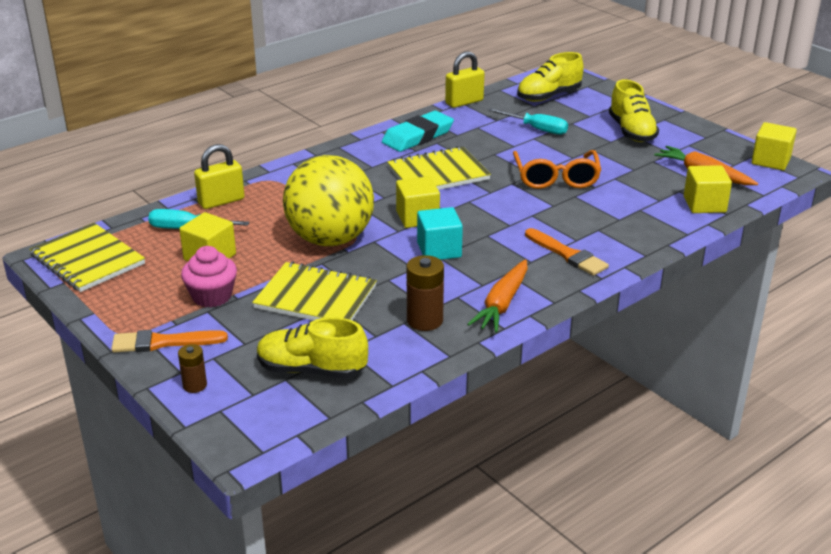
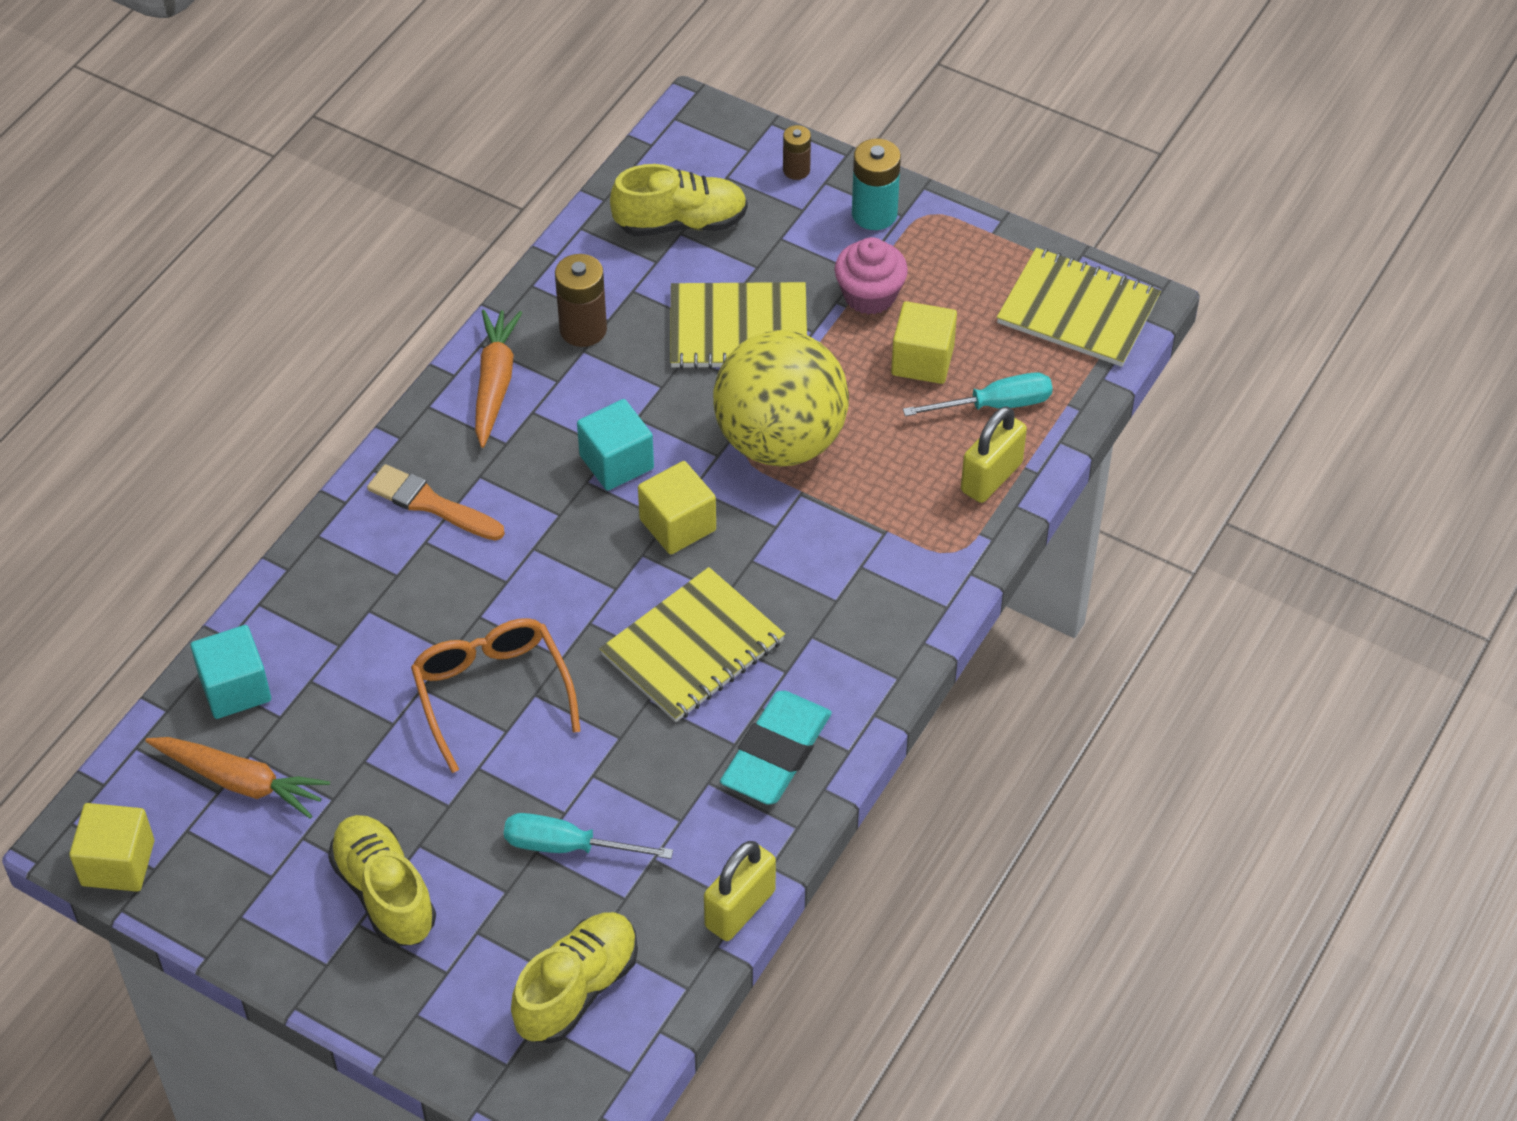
camera: 160 degrees right, 20 degrees up
orange brush [111,330,228,352] -> turquoise battery [852,138,901,230]
yellow cube [684,165,732,213] -> turquoise cube [190,625,271,719]

